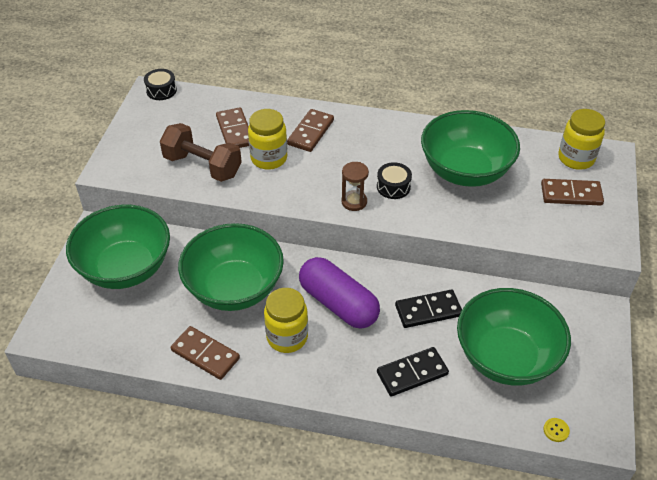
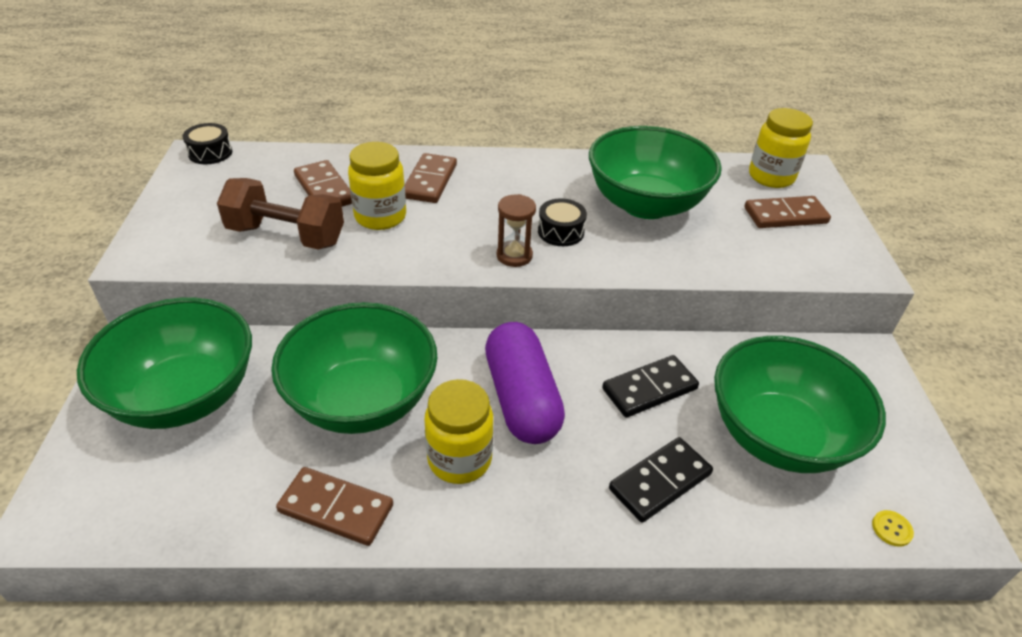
camera: 15 degrees left, 5 degrees down
purple capsule [299,257,380,328] -> purple capsule turned 45 degrees clockwise [485,322,565,444]

